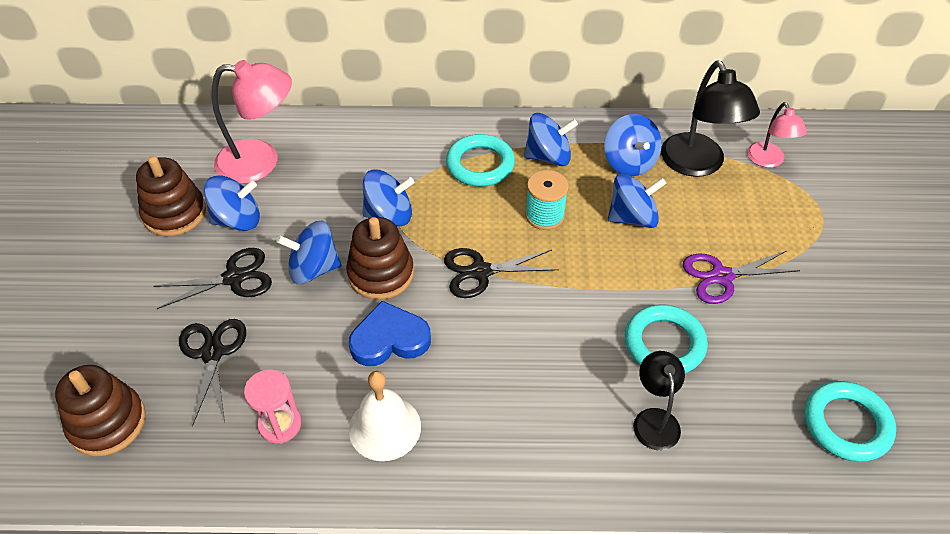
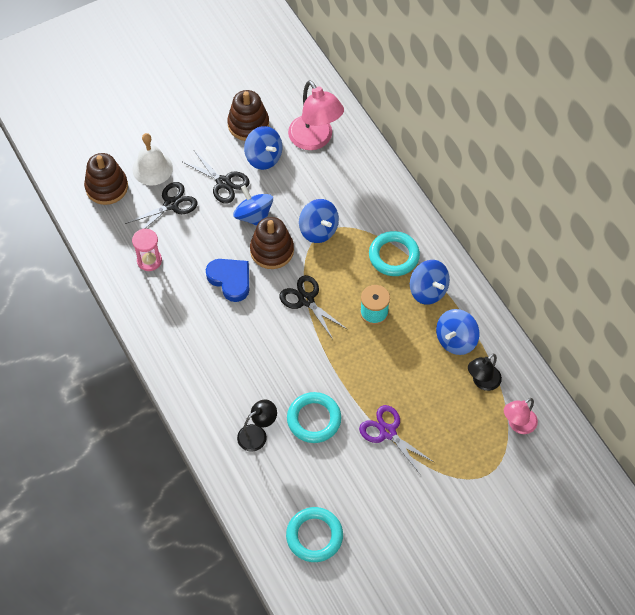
camera: 60 degrees right, 10 degrees up
white bell [349,371,421,461] -> white bell moved to [132,133,173,186]
blue spinning top [608,173,666,228] -> none
black lamp [661,60,760,177] -> black lamp [468,353,502,391], size x0.59

